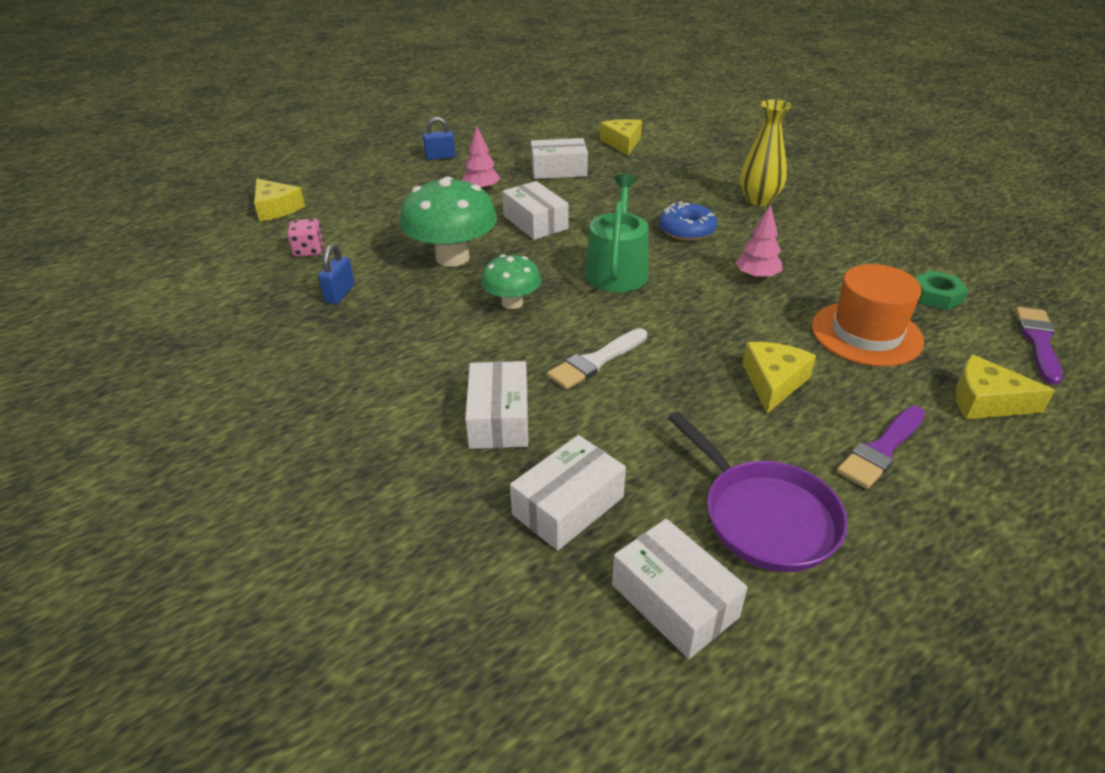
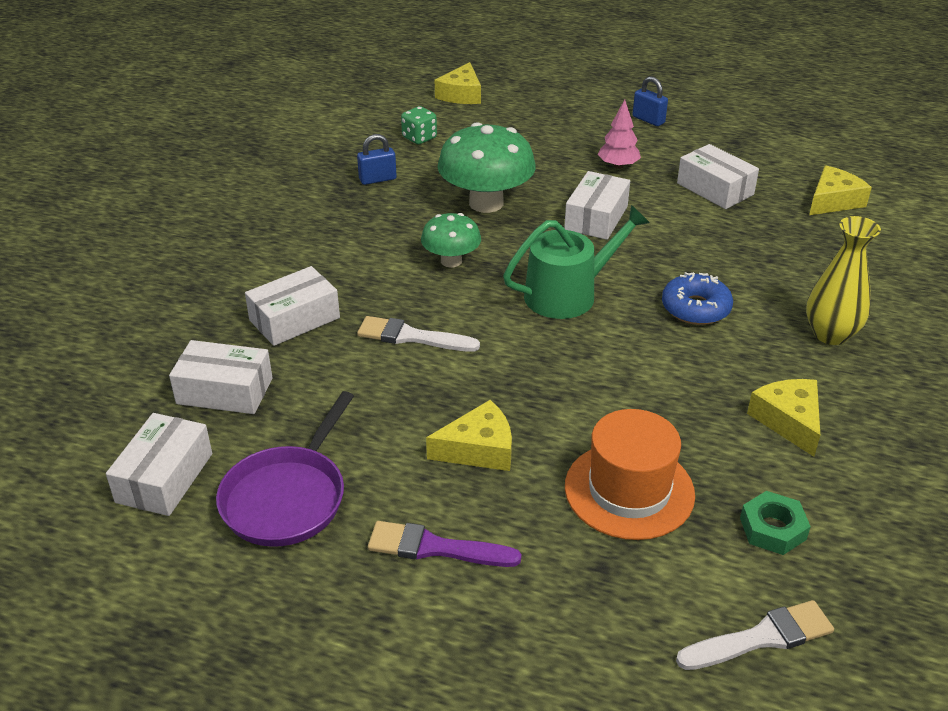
camera: 55 degrees right, 0 degrees up
pink dice [287,219,324,257] -> green dice [401,106,437,144]
pink tree [735,204,782,280] -> none
yellow cheese [955,354,1055,419] -> yellow cheese moved to [747,379,820,457]
purple brush [1015,307,1063,385] -> white brush [676,600,834,670]

